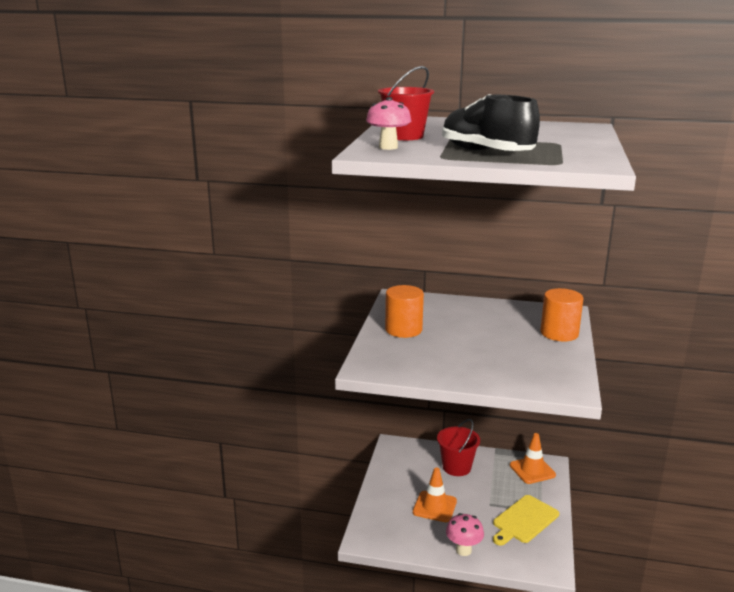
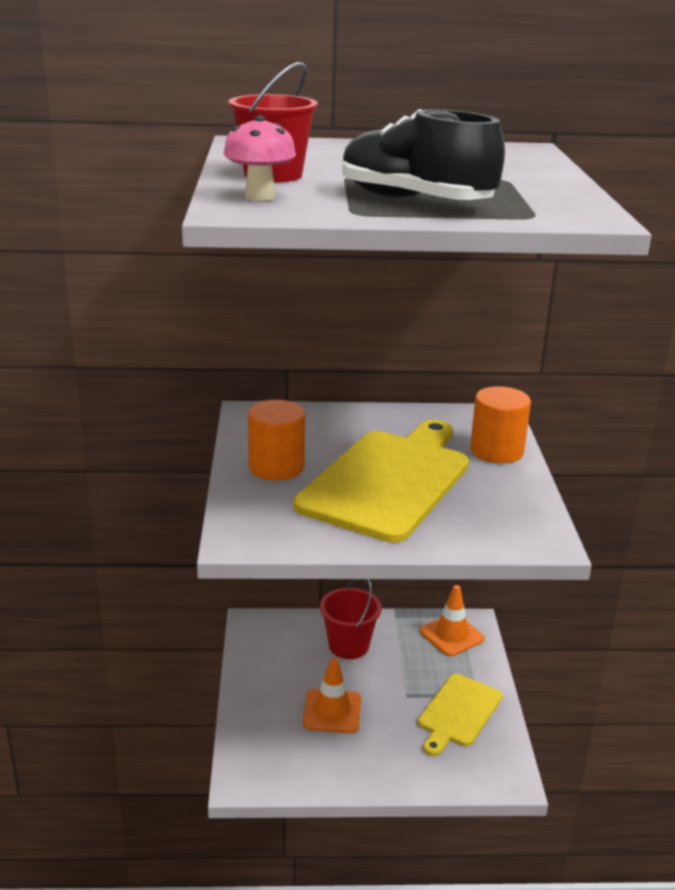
camera: 15 degrees left, 5 degrees up
pink mushroom [446,513,484,556] -> none
none -> yellow cutting board [293,420,469,543]

